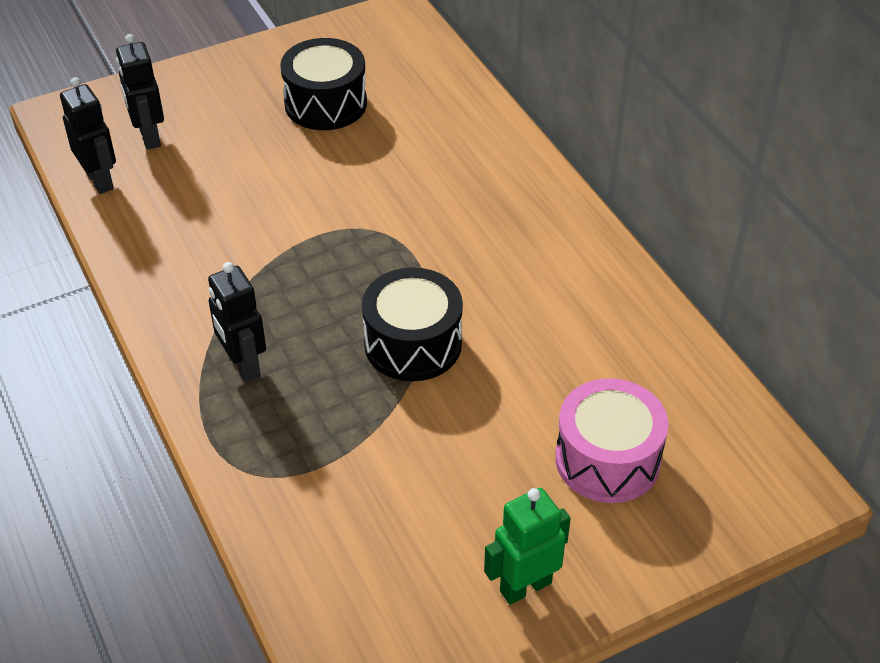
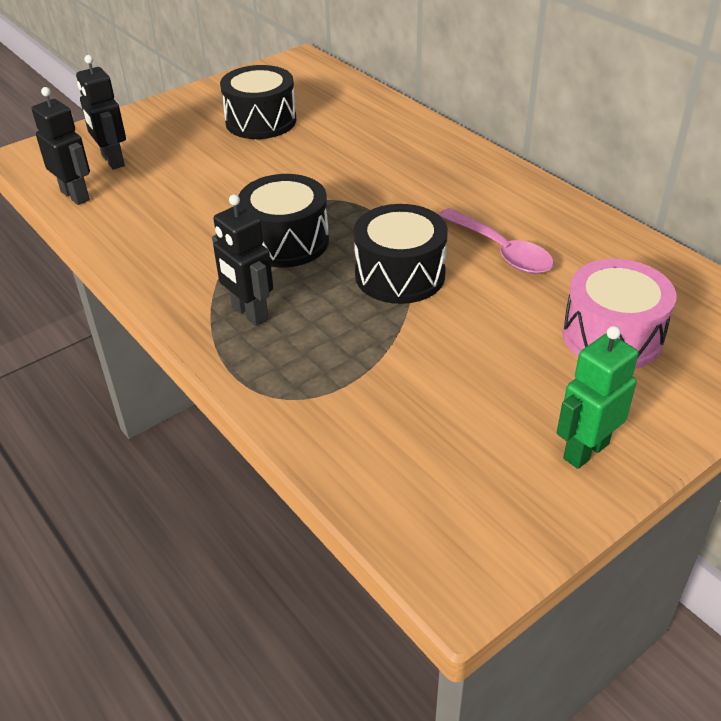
camera: 10 degrees left, 5 degrees down
none -> black drum [238,174,329,267]
none -> pink spoon [438,208,554,274]

